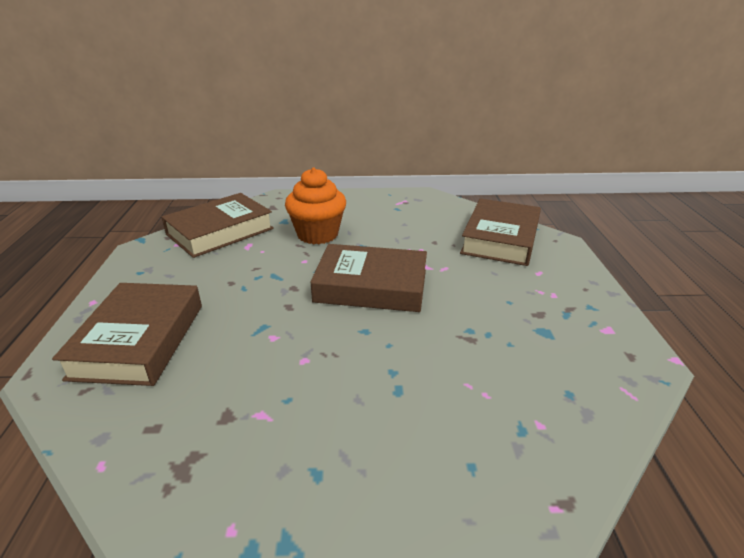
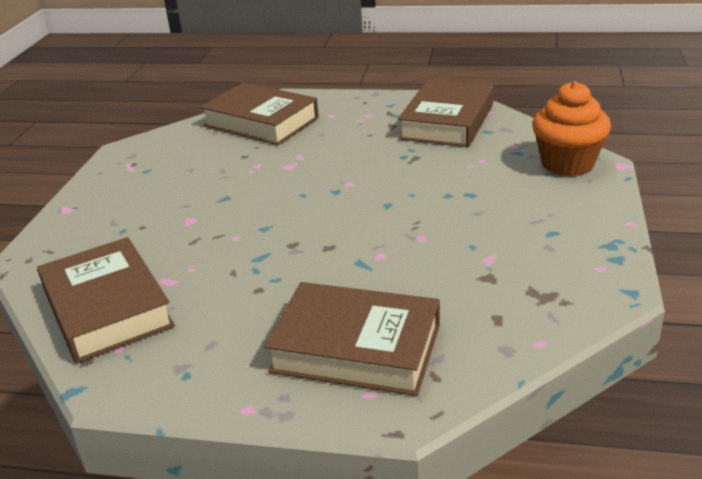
camera: 75 degrees left, 0 degrees up
orange cupcake [285,167,346,244] -> orange cupcake moved to [532,81,611,176]
brown book [310,244,427,312] -> brown book moved to [398,79,494,147]

